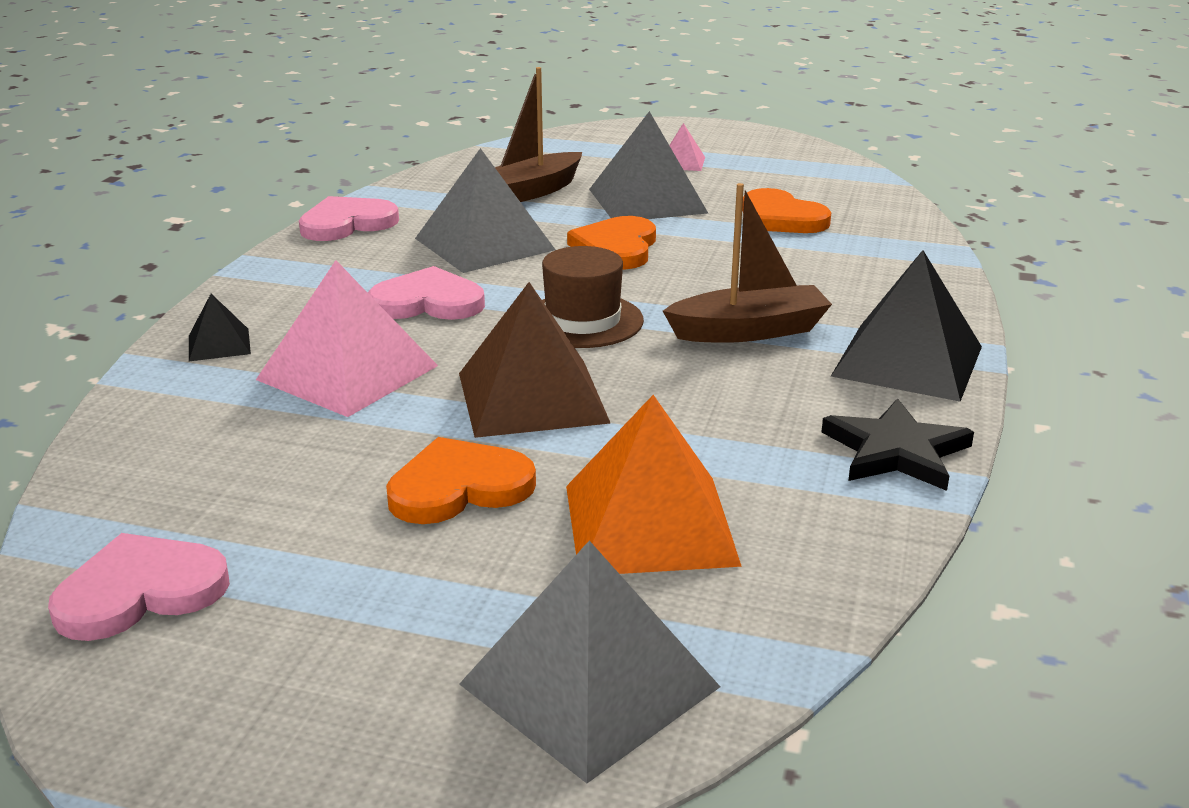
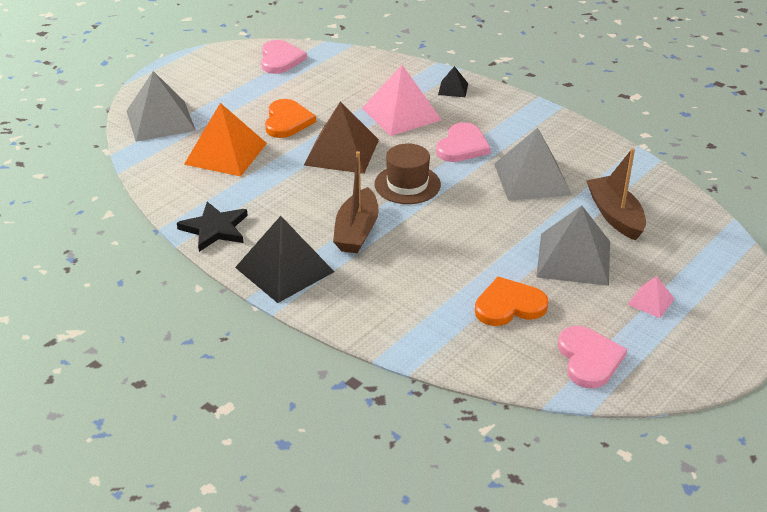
camera: 115 degrees right, 10 degrees up
pink heart [299,196,399,241] -> pink heart moved to [558,326,627,388]
orange heart [567,216,656,269] -> none

